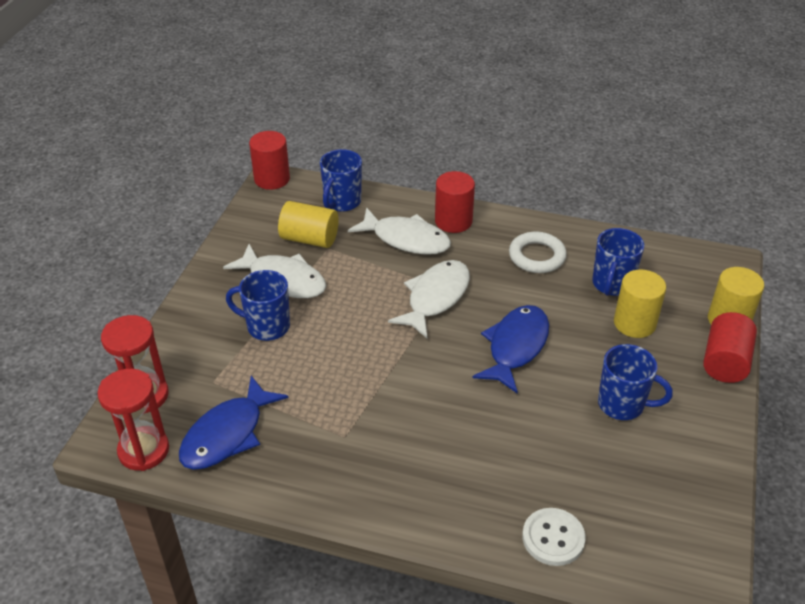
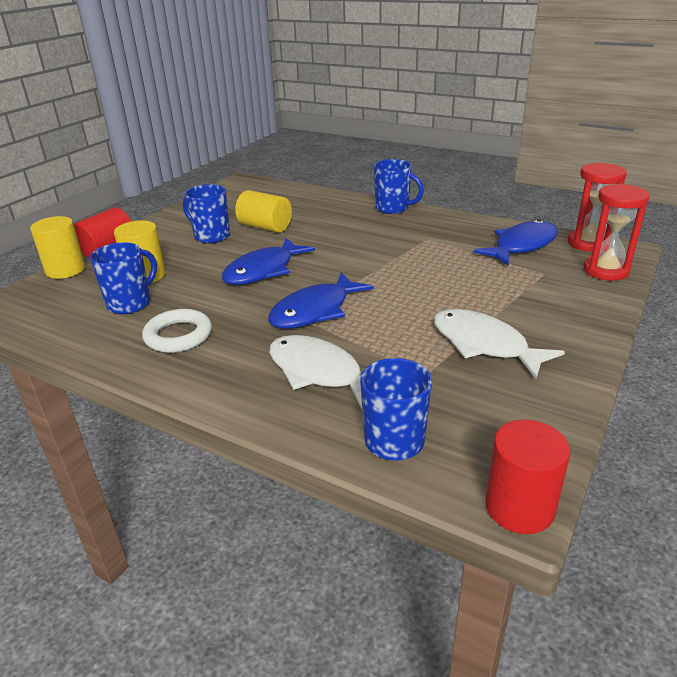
camera: 165 degrees left, 10 degrees down
blue mug [226,270,290,341] -> blue mug moved to [374,159,424,214]
yellow cylinder [278,201,339,248] -> yellow cylinder moved to [235,190,292,233]
white fish [388,260,470,338] -> blue fish [268,273,374,329]
red cylinder [435,171,475,233] -> none
white button [522,508,585,566] -> none

